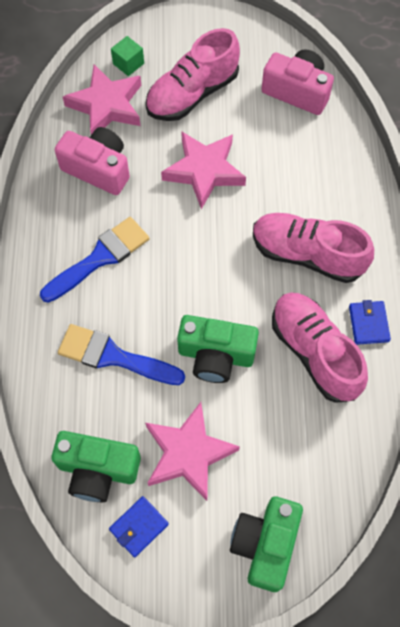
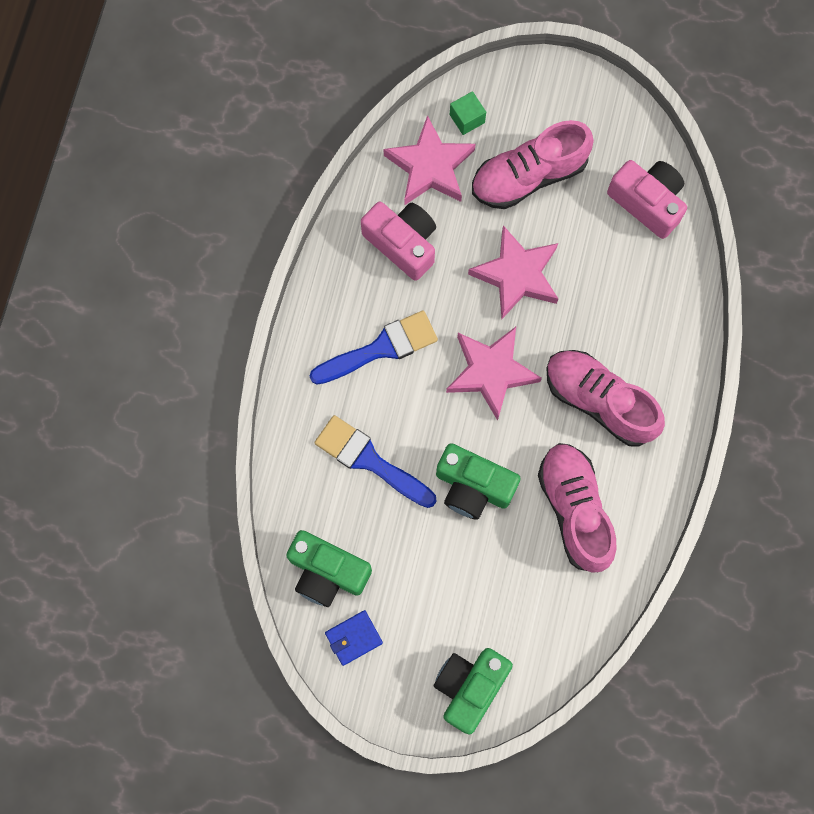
camera: 15 degrees right, 10 degrees up
pink star [145,402,240,501] -> pink star moved to [446,327,542,421]
blue wallet [349,300,391,345] -> none

